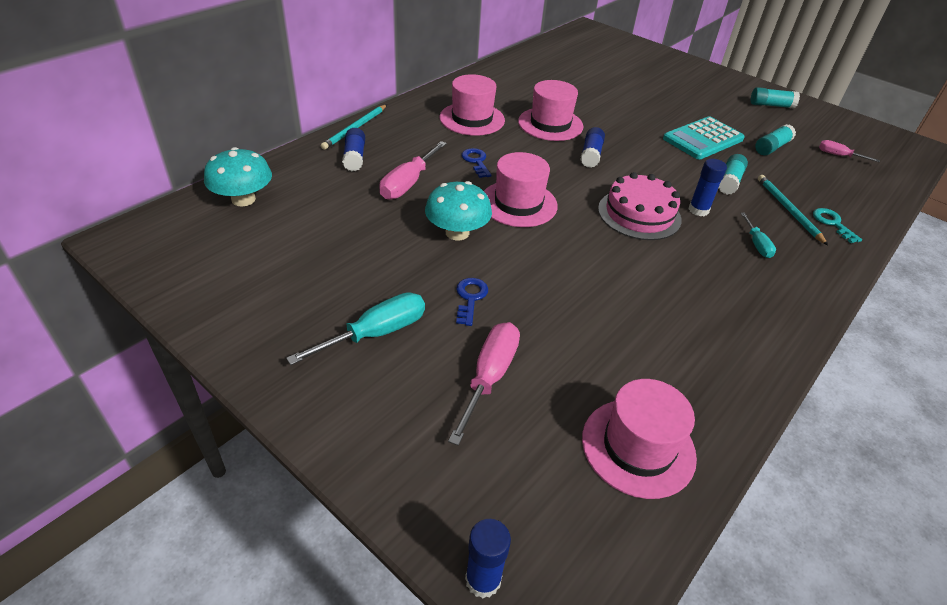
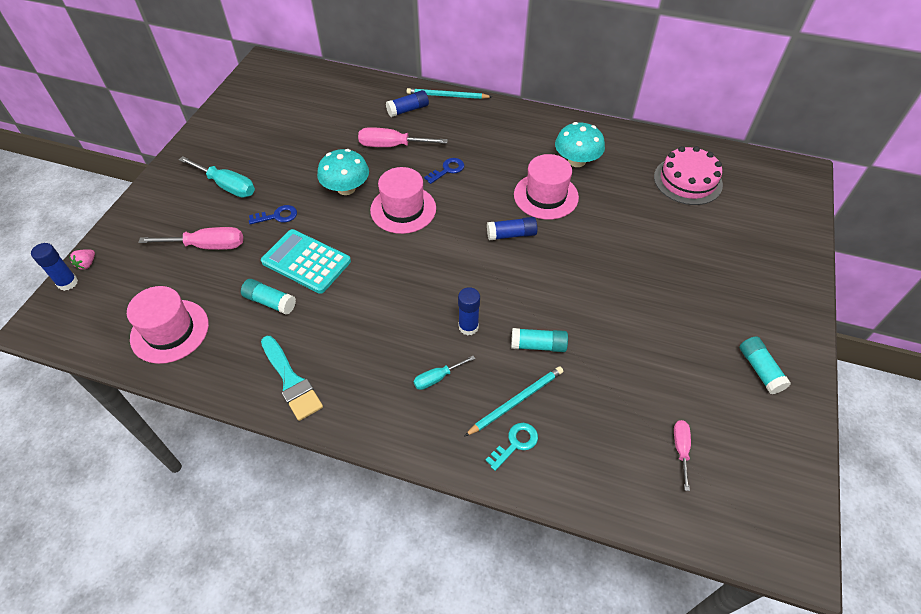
camera: 70 degrees right, 10 degrees up
turquoise mushroom [204,147,272,207] -> turquoise mushroom moved to [555,122,605,167]
pink hat [439,74,505,136] -> none
pink cake [598,172,682,240] -> pink cake moved to [654,146,723,205]
turquoise calculator [663,116,745,159] -> turquoise calculator moved to [261,229,351,294]
turquoise glue stick [755,124,796,155] -> turquoise glue stick moved to [241,279,296,315]
none -> pink strawberry [69,249,95,270]
none -> turquoise brush [261,336,323,421]

